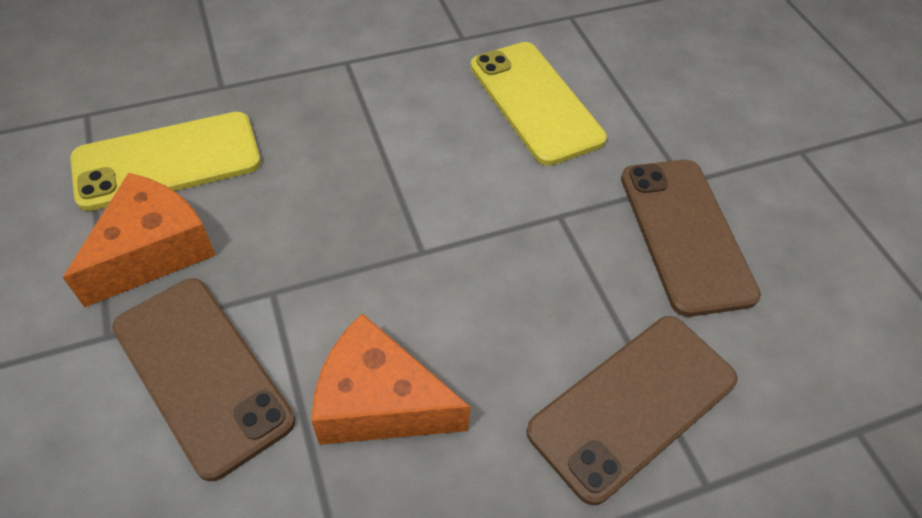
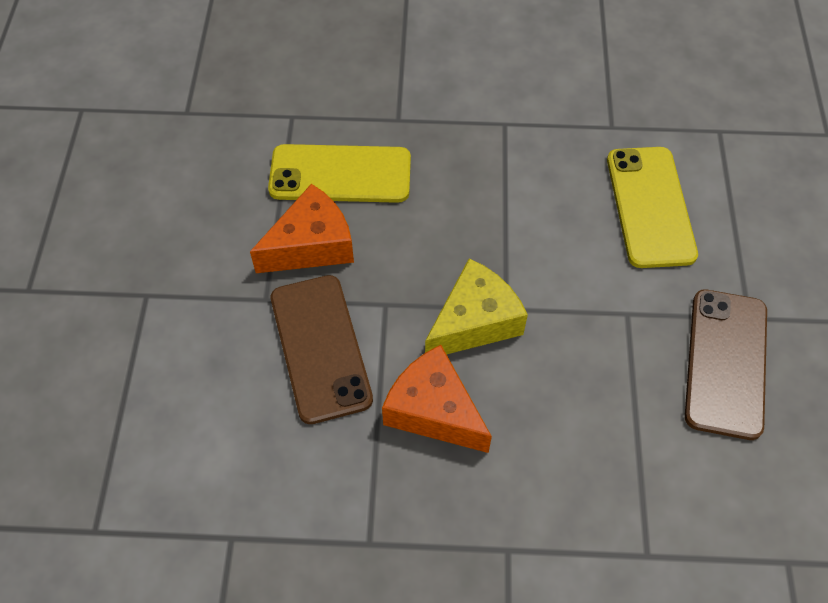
camera: 25 degrees right, 5 degrees up
brown phone [526,316,738,505] -> none
none -> yellow cheese [425,258,528,354]

